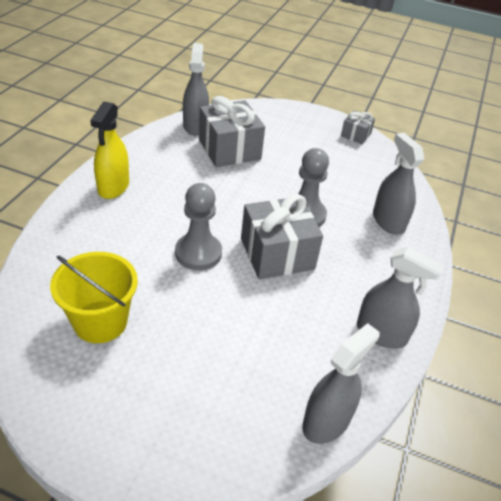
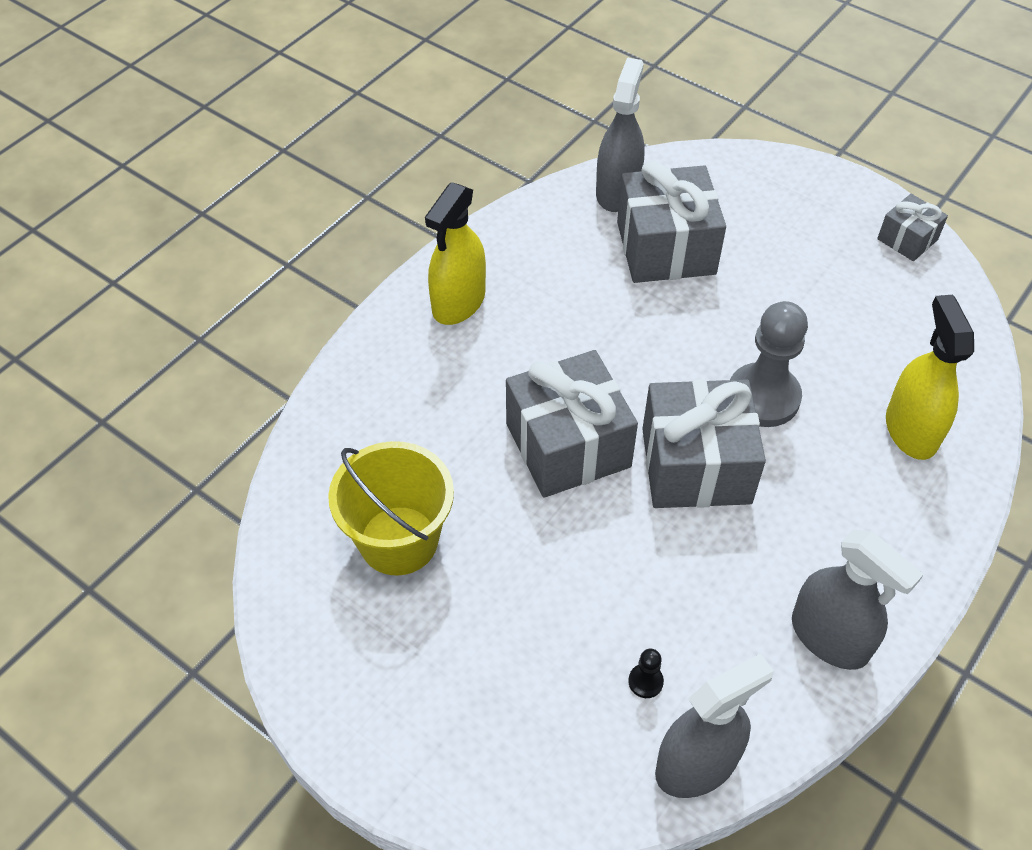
camera: 20 degrees right, 10 degrees up
grey pawn [175,183,222,270] -> grey gift [506,350,638,498]
grey spray bottle [373,133,424,235] -> yellow spray bottle [886,295,974,460]
none -> black pawn [628,649,664,698]

